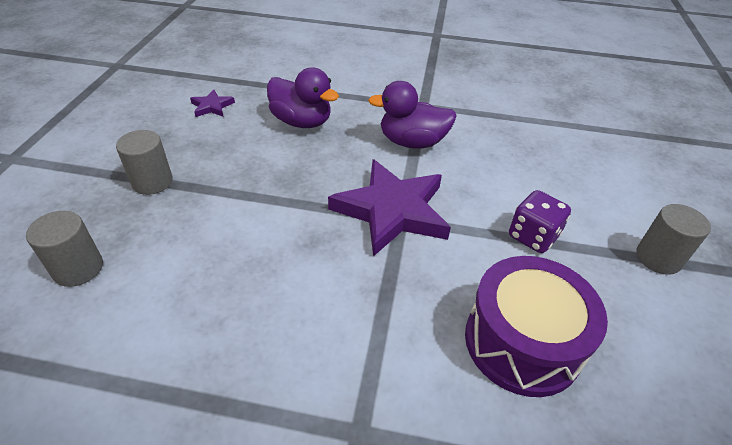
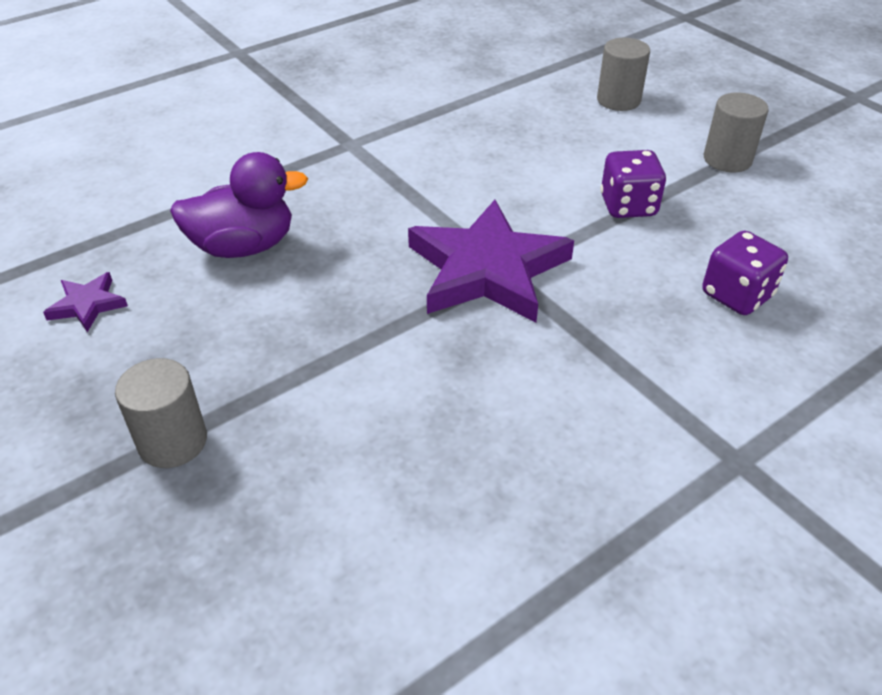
camera: 45 degrees left, 0 degrees up
grey cylinder [26,211,103,287] -> grey cylinder moved to [597,38,650,111]
purple duck [368,81,457,148] -> none
purple drum [465,256,608,397] -> purple dice [702,231,788,315]

